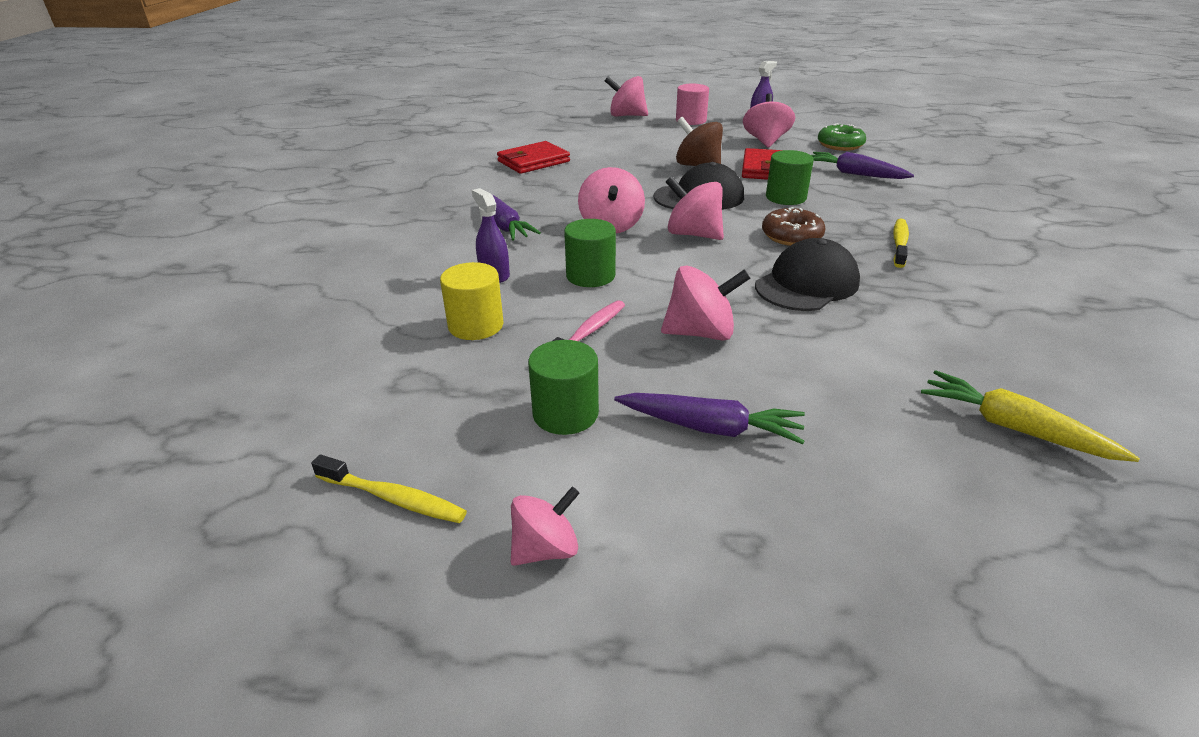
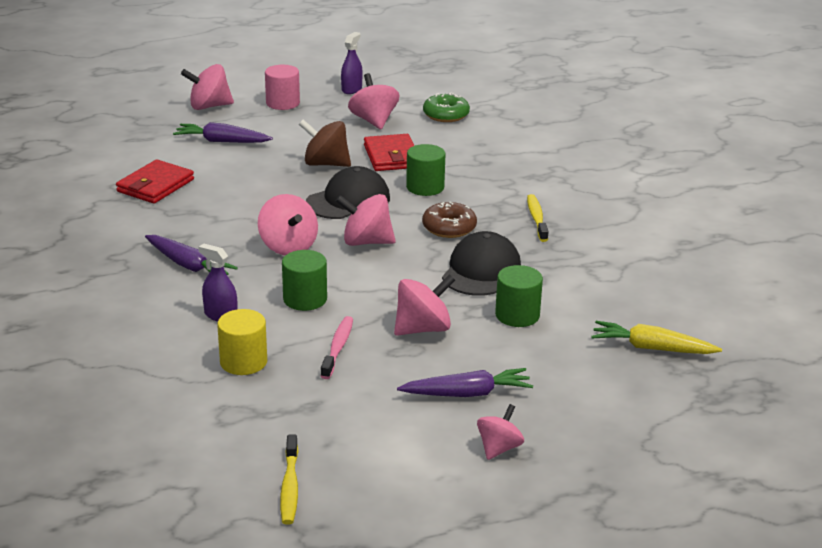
camera: 25 degrees left, 5 degrees down
yellow toothbrush [311,455,467,523] -> yellow toothbrush turned 90 degrees clockwise [280,435,299,525]
pink spinning top [511,487,580,566] -> pink spinning top moved to [477,404,524,460]
green cylinder [528,340,599,435] -> green cylinder moved to [495,265,543,327]
purple carrot [811,152,914,179] -> purple carrot moved to [173,122,273,143]

